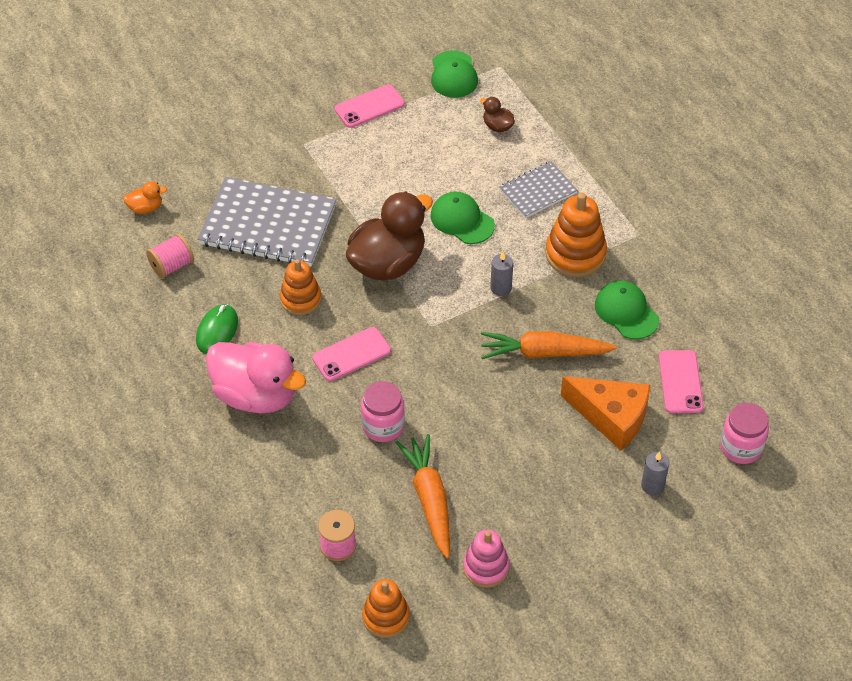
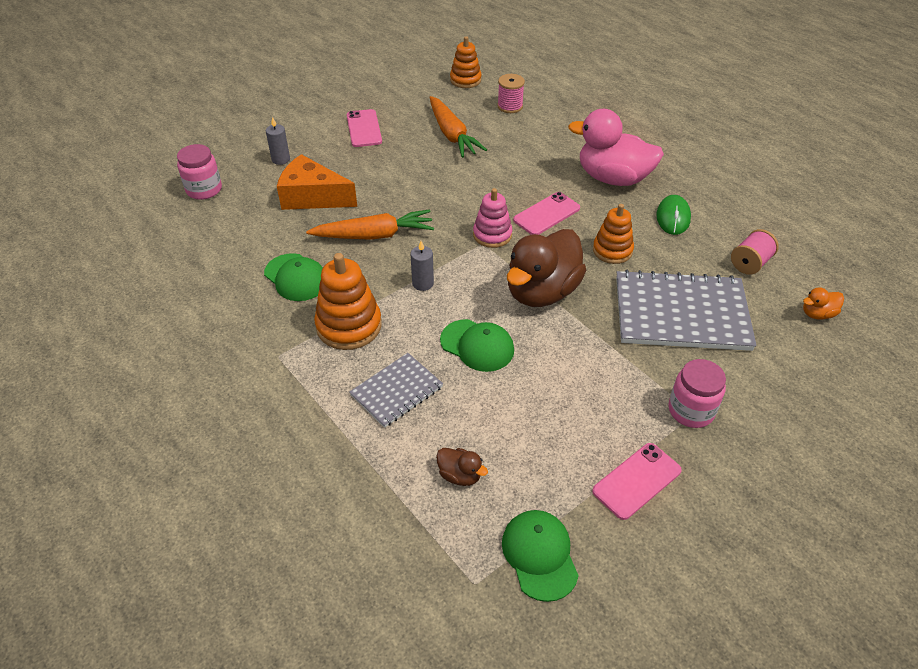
camera: 170 degrees right, 5 degrees down
pink jar [361,381,405,442] -> pink jar moved to [668,359,726,428]
pink stacking toy [463,530,510,588] -> pink stacking toy moved to [473,188,512,248]
pink phone [659,350,704,413] -> pink phone moved to [347,109,382,147]

